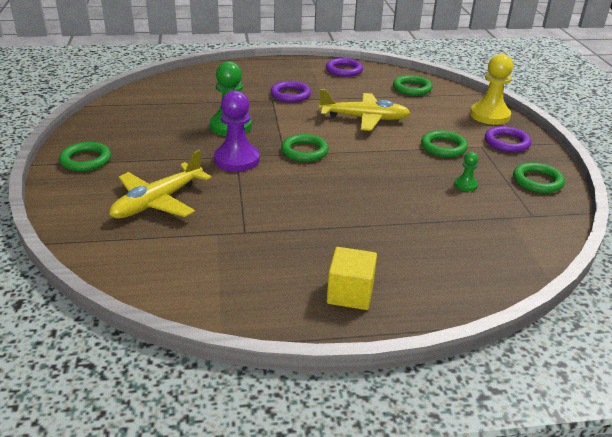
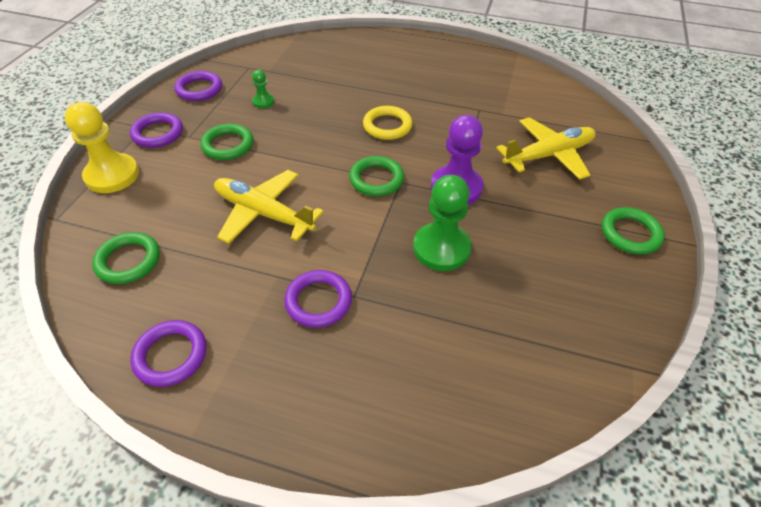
camera: 155 degrees left, 15 degrees up
yellow cube [327,247,377,310] -> none
green ring [513,162,565,193] -> purple ring [175,71,222,101]
none -> yellow ring [363,106,412,140]

